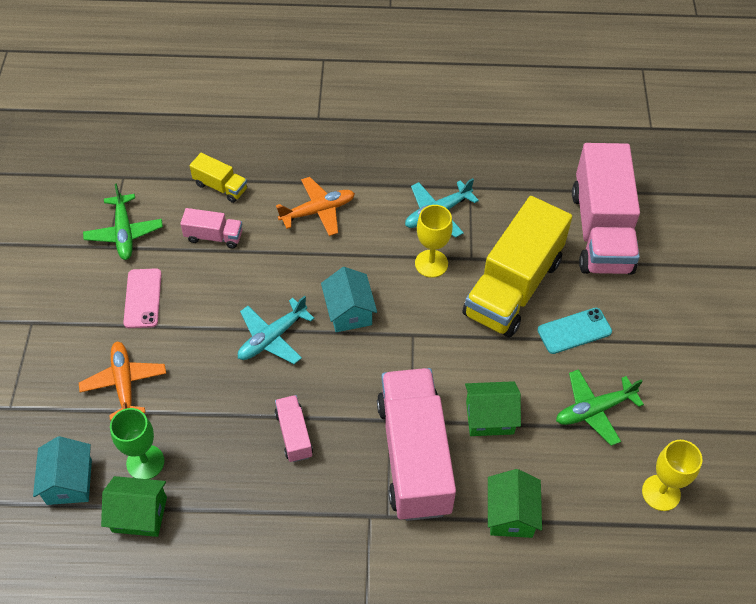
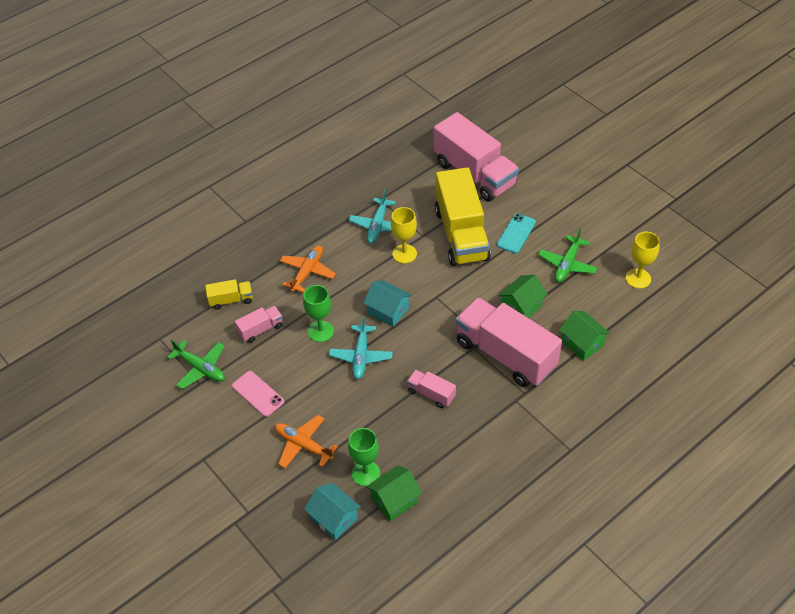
camera: 40 degrees left, 5 degrees down
none -> green goblet [303,285,334,342]

